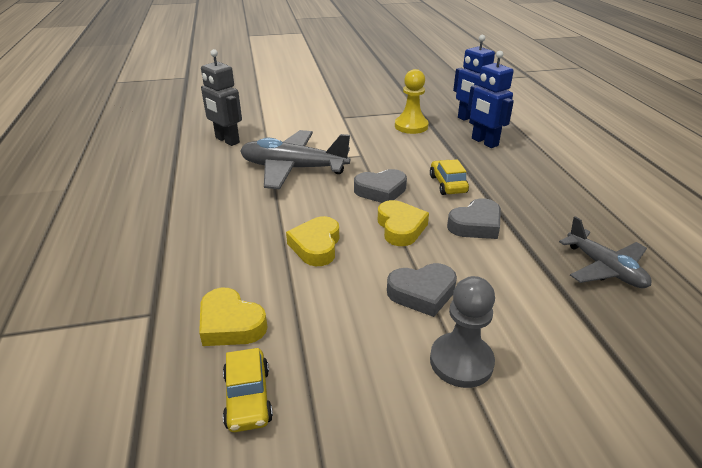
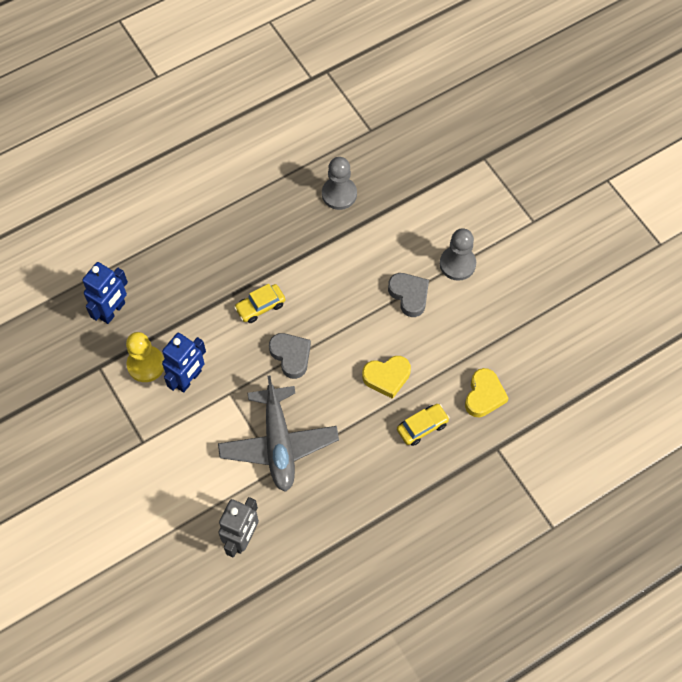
camera: 110 degrees left, 30 degrees up
yellow car [223,348,273,432] -> yellow car moved to [397,404,450,446]
yellow heart [378,200,429,246] -> none
grey heart [447,198,501,239] -> none
blue robot [468,51,514,148] -> blue robot moved to [162,333,206,393]
grey plane [559,216,652,288] -> grey pawn [322,157,357,210]

